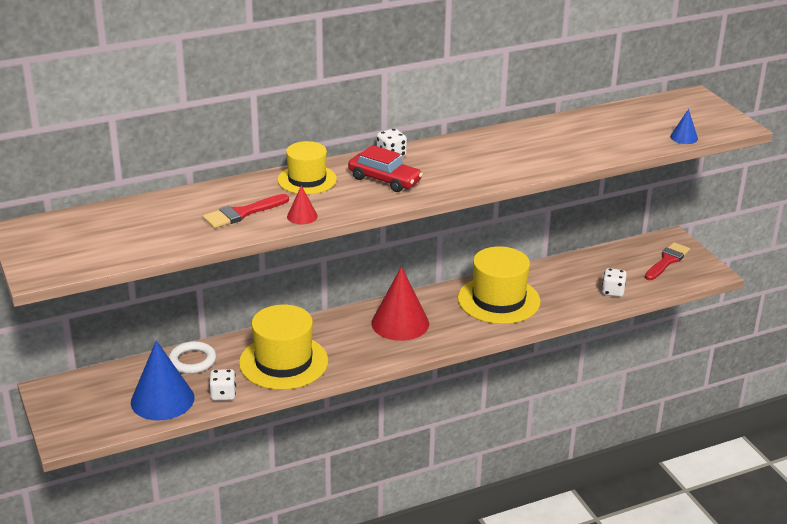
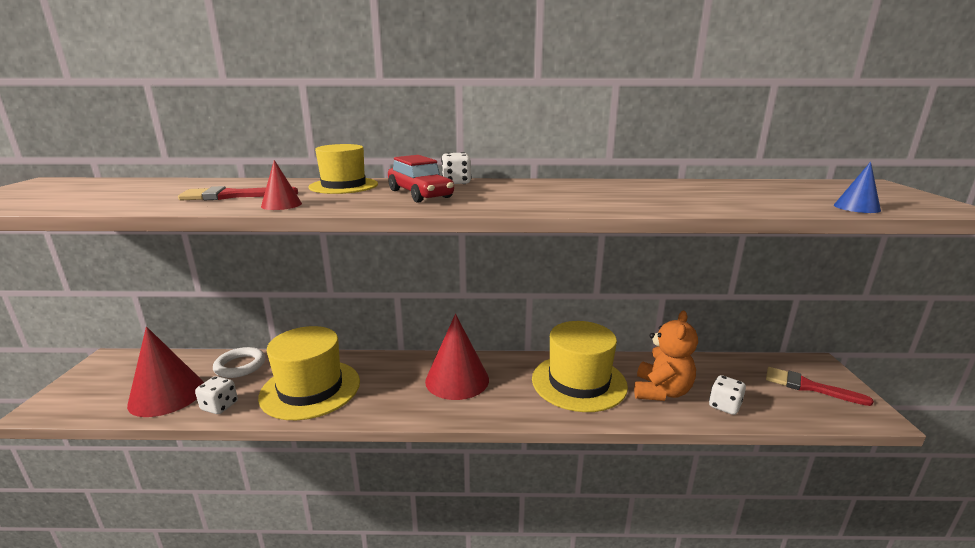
camera: 25 degrees right, 10 degrees down
blue cone [131,340,195,420] -> red cone [127,327,204,417]
red brush [645,242,690,280] -> red brush turned 120 degrees counterclockwise [766,367,874,406]
none -> orange teddy bear [634,311,698,401]

